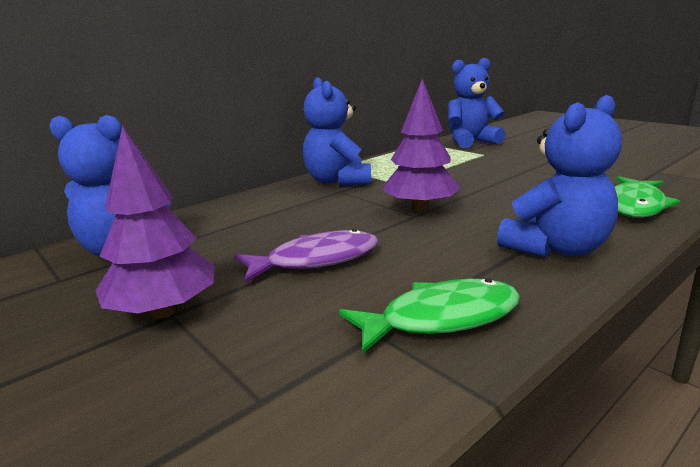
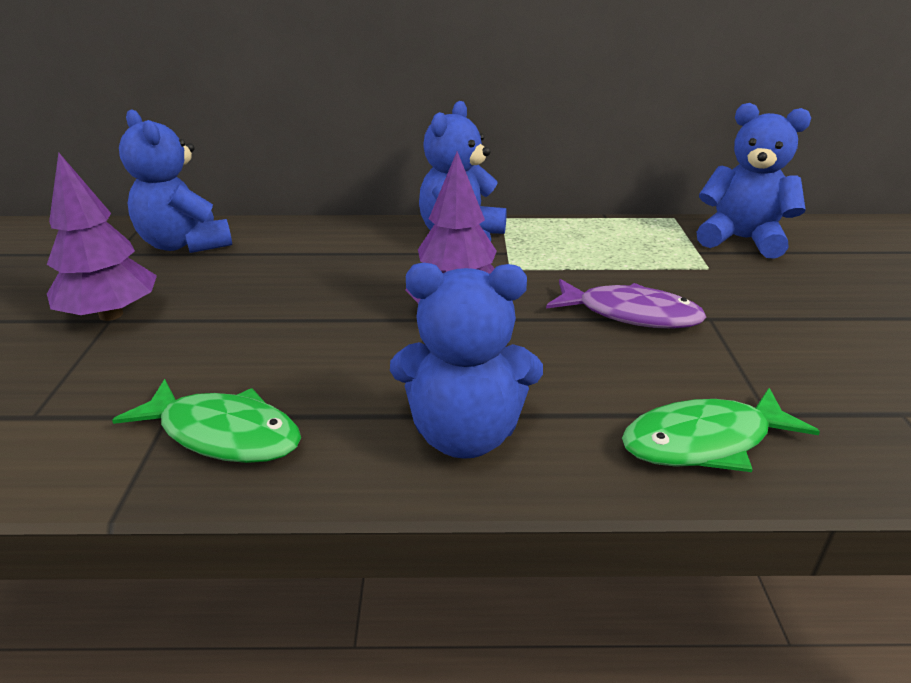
camera: 40 degrees right, 10 degrees up
purple fish [234,229,379,283] -> purple fish moved to [546,279,706,329]

